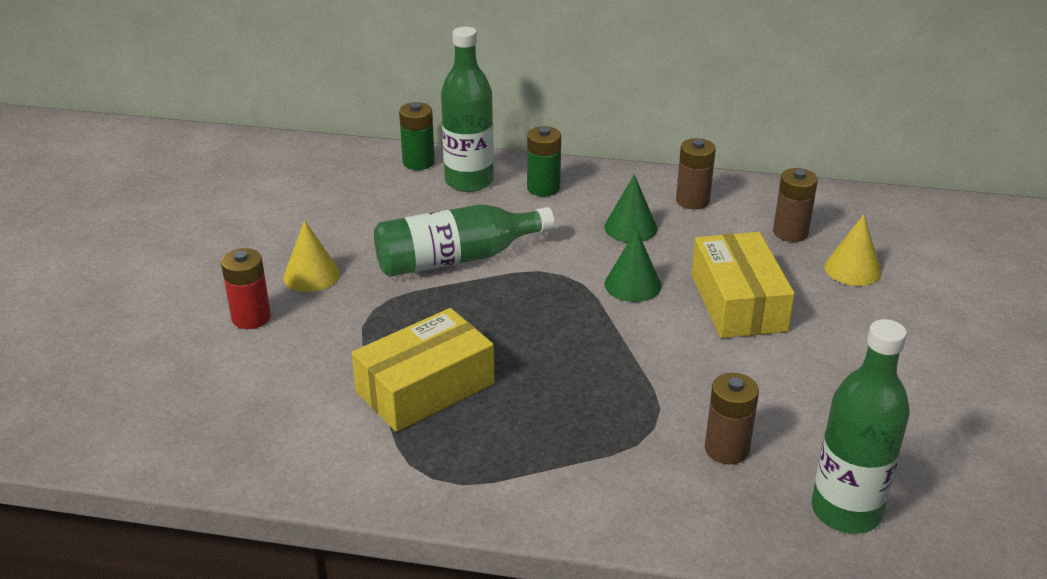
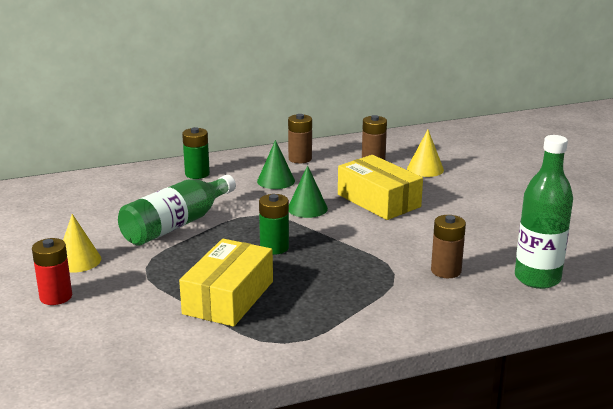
camera: 30 degrees left, 10 degrees down
green battery [399,102,435,170] -> green battery moved to [259,194,289,255]
green bottle [441,27,494,192] -> none

